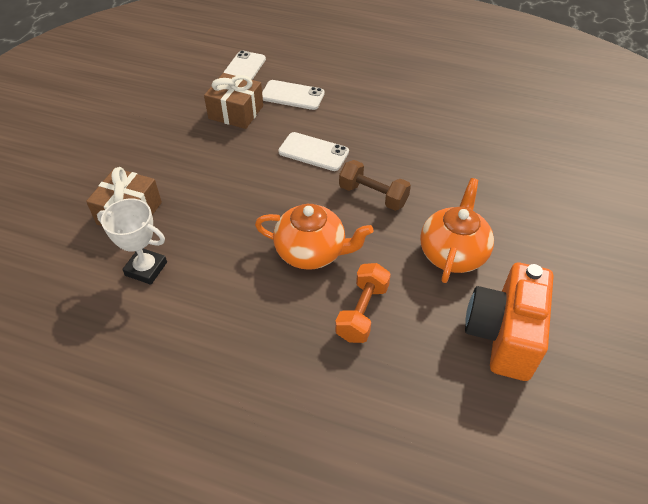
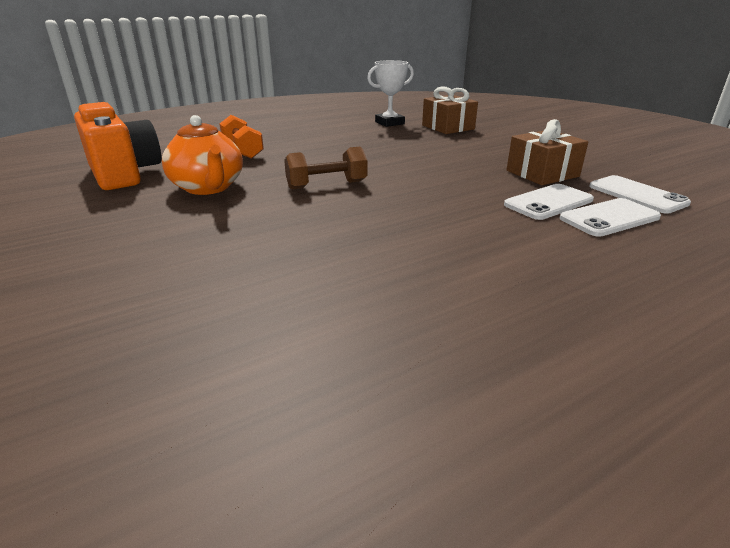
camera: 130 degrees right, 20 degrees down
orange teapot [255,204,373,270] -> none
white phone [278,132,349,171] -> white phone moved to [560,198,661,237]

